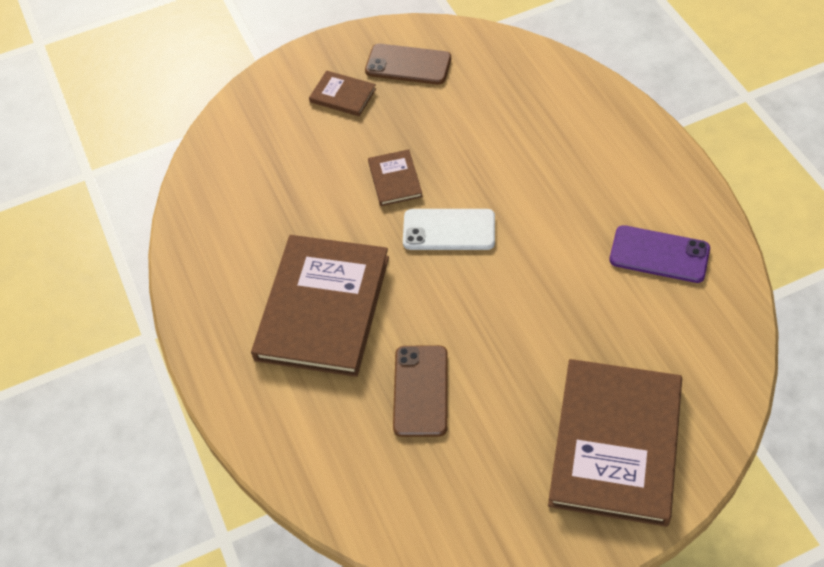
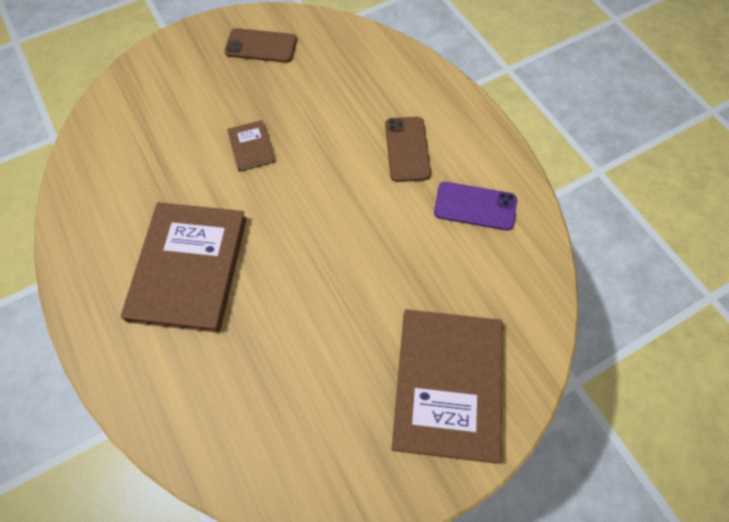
camera: 10 degrees left, 10 degrees up
brown book [309,71,376,116] -> none
brown phone [393,345,448,437] -> brown phone moved to [385,117,431,182]
white phone [403,209,495,250] -> none

